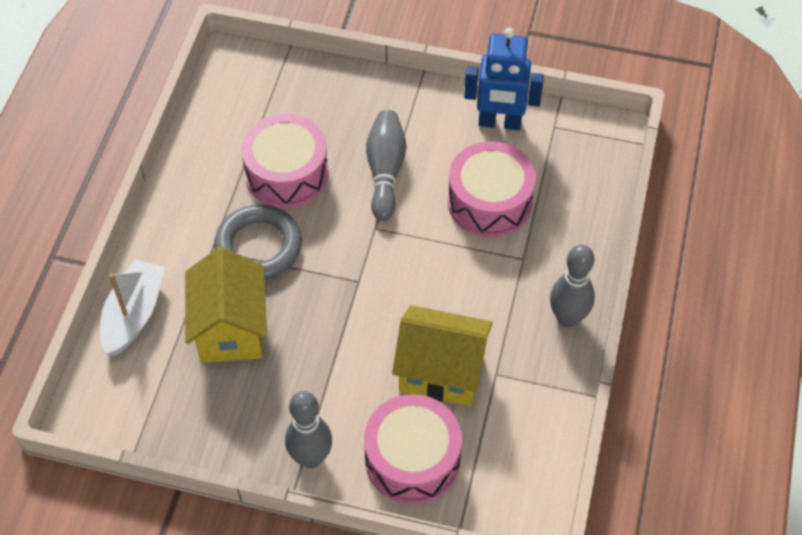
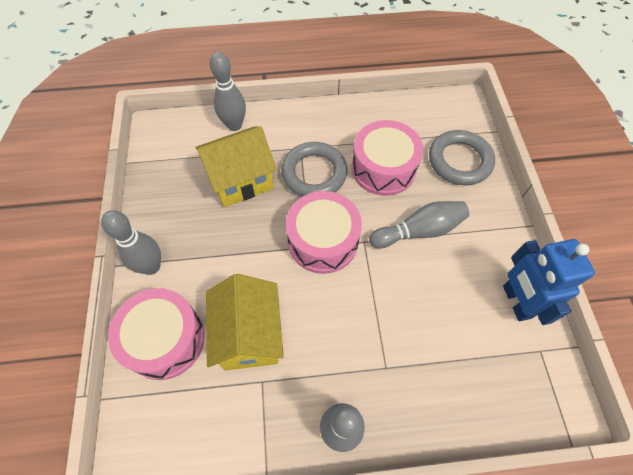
camera: 70 degrees right, 5 degrees up
white boat [100,259,165,356] -> grey bowling pin [210,52,246,131]
pink drum [448,141,536,238] -> pink drum moved to [286,191,362,274]
none -> grey ring [429,130,495,185]

